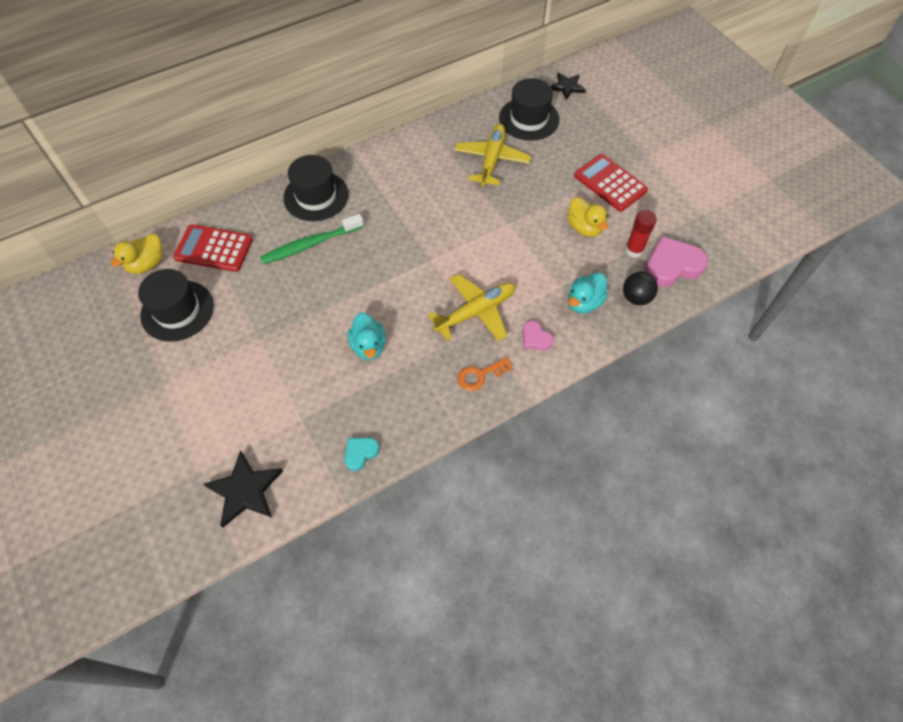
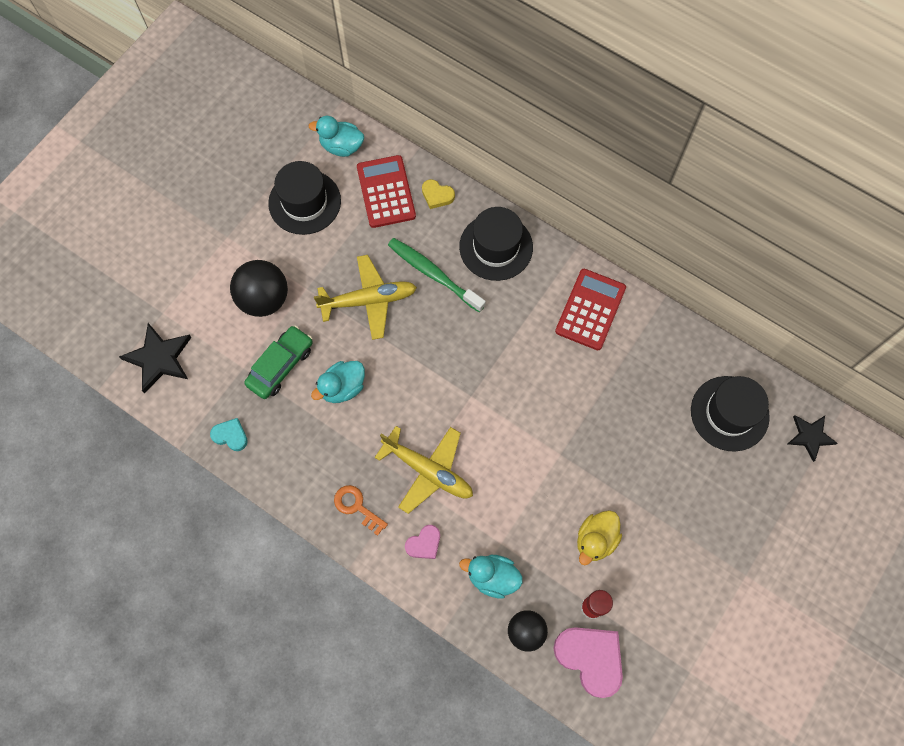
camera: 65 degrees right, 10 degrees up
yellow duck [111,234,162,274] -> turquoise duck [309,116,364,157]
yellow plane [455,124,531,187] -> yellow plane moved to [314,255,417,340]
pink heart [523,320,554,350] -> pink heart turned 150 degrees counterclockwise [405,525,440,559]
red calculator [574,154,648,212] -> red calculator moved to [555,269,626,350]
none -> black ball [230,260,288,317]
none -> green car [244,325,313,399]
none -> yellow heart [422,179,455,209]

